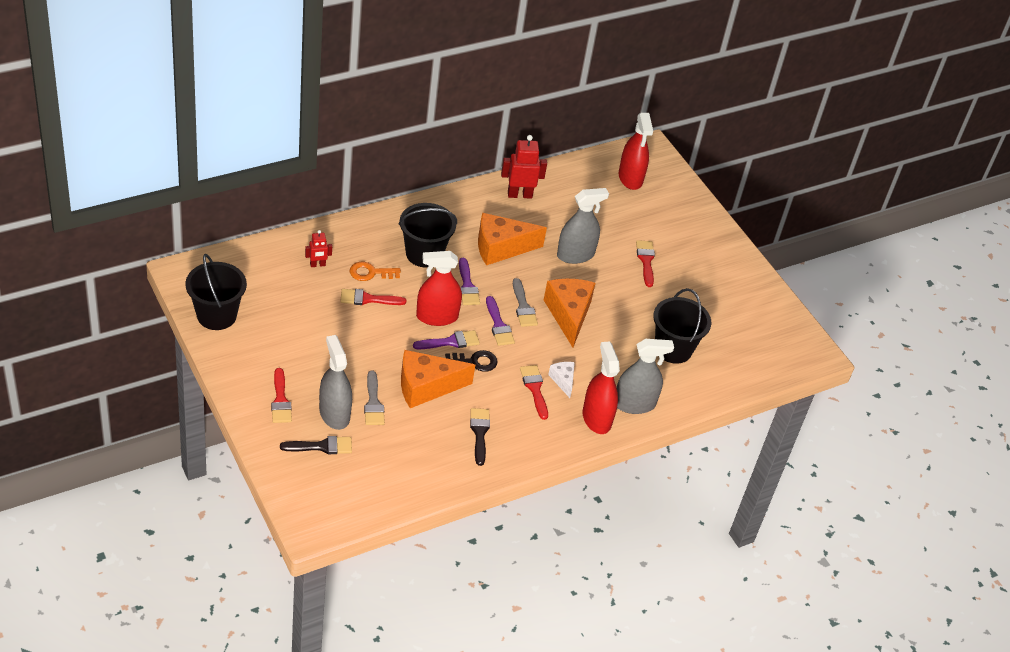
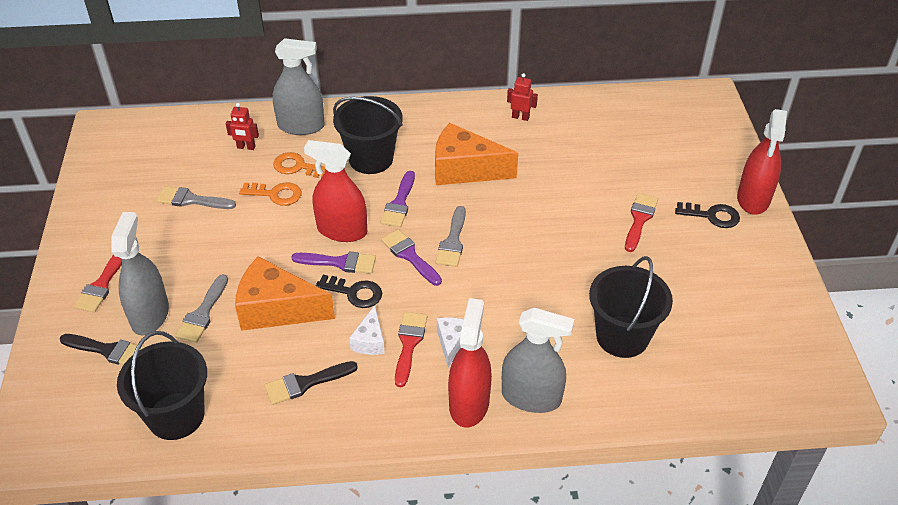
camera: 30 degrees right, 0 degrees up
black bucket [186,254,247,330] -> black bucket moved to [117,331,207,440]
red brush [340,289,406,305] -> orange key [239,182,302,206]
black brush [470,408,490,466] -> black brush turned 135 degrees counterclockwise [265,361,358,405]
purple brush [486,296,515,346] -> purple brush turned 135 degrees clockwise [381,229,442,286]
red robot [501,135,547,199] -> red robot [507,73,538,121], size x0.57
orange cheese [544,279,595,347] -> none
grey spray bottle [557,188,609,264] -> grey spray bottle moved to [273,38,325,135]
red spray bottle [619,113,653,190] -> red spray bottle moved to [737,109,787,215]
none -> grey brush [156,186,236,209]
none -> white cheese [349,305,385,355]
none -> black key [675,202,740,228]

